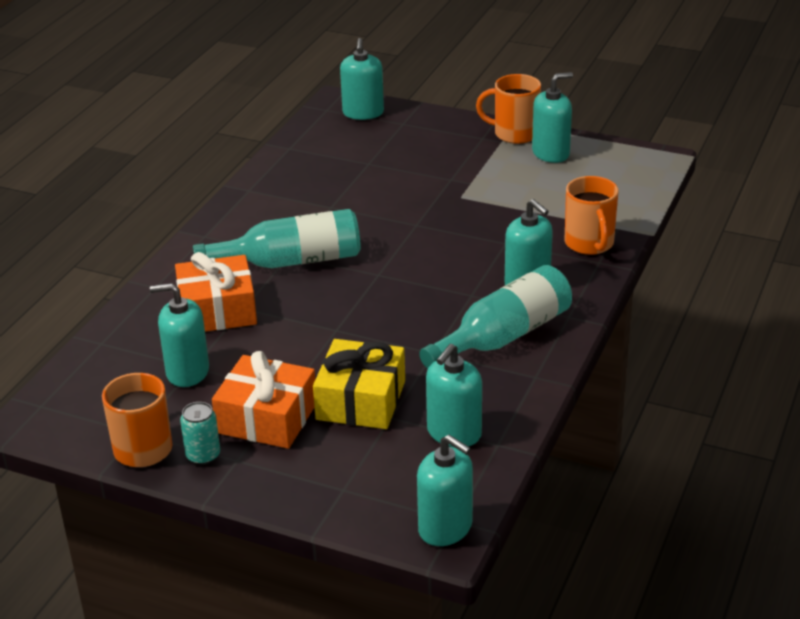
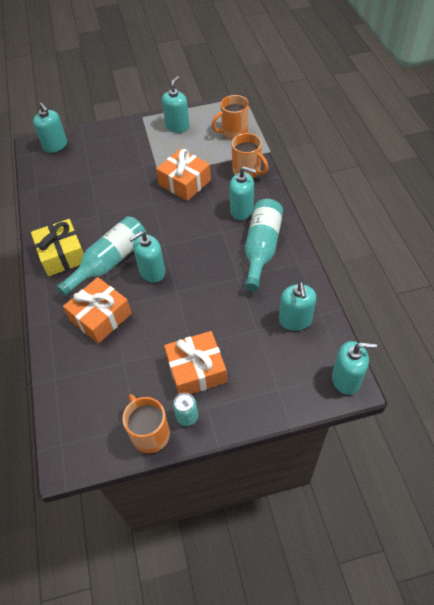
camera: 35 degrees left, 20 degrees up
turquoise soap dispenser [150,283,209,387] -> turquoise soap dispenser moved to [129,231,165,283]
yellow gift [313,339,405,429] -> yellow gift moved to [31,219,84,277]
orange mug [476,74,541,144] -> orange mug moved to [212,95,249,140]
none -> orange gift [156,149,211,201]

